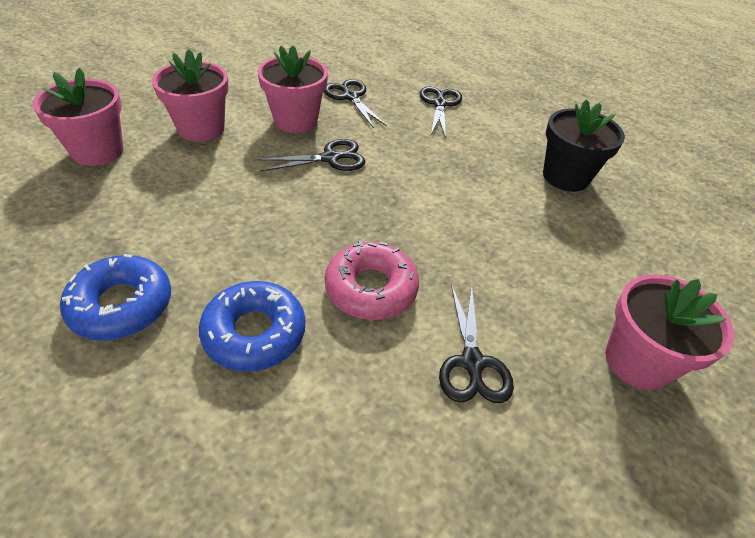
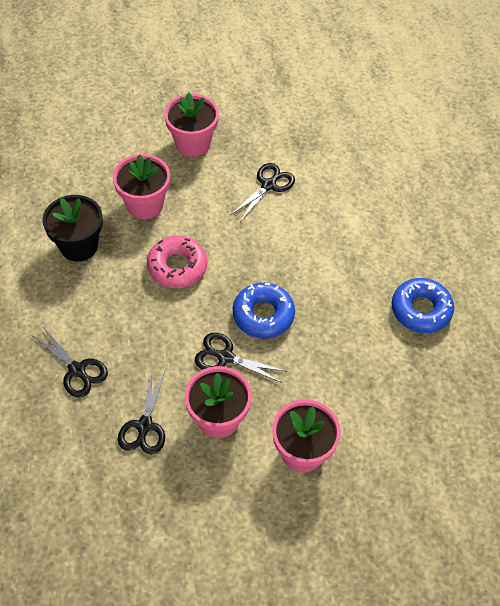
camera: 140 degrees left, 10 degrees up
pink flower pot [32,68,124,166] -> pink flower pot moved to [113,154,170,219]
blue donut [199,281,305,371] -> blue donut moved to [233,283,295,338]
pink donut [325,241,419,320] -> pink donut moved to [147,235,208,288]
black scissors [419,86,462,138] -> black scissors turned 90 degrees counterclockwise [33,327,108,398]

